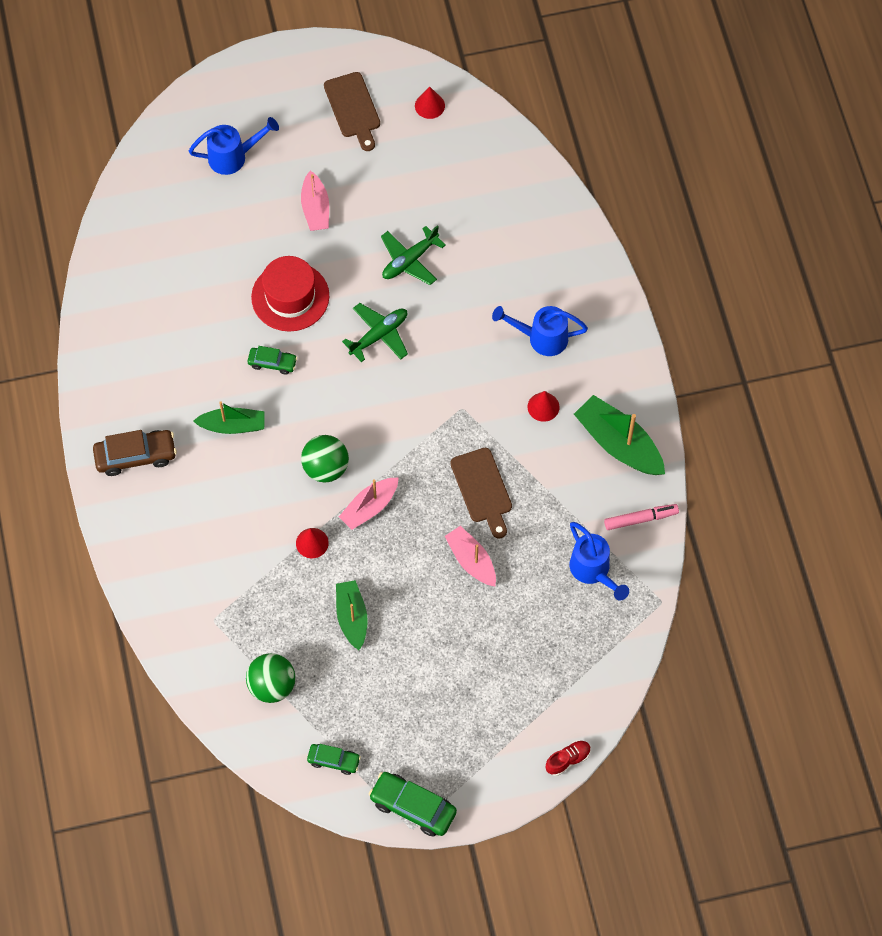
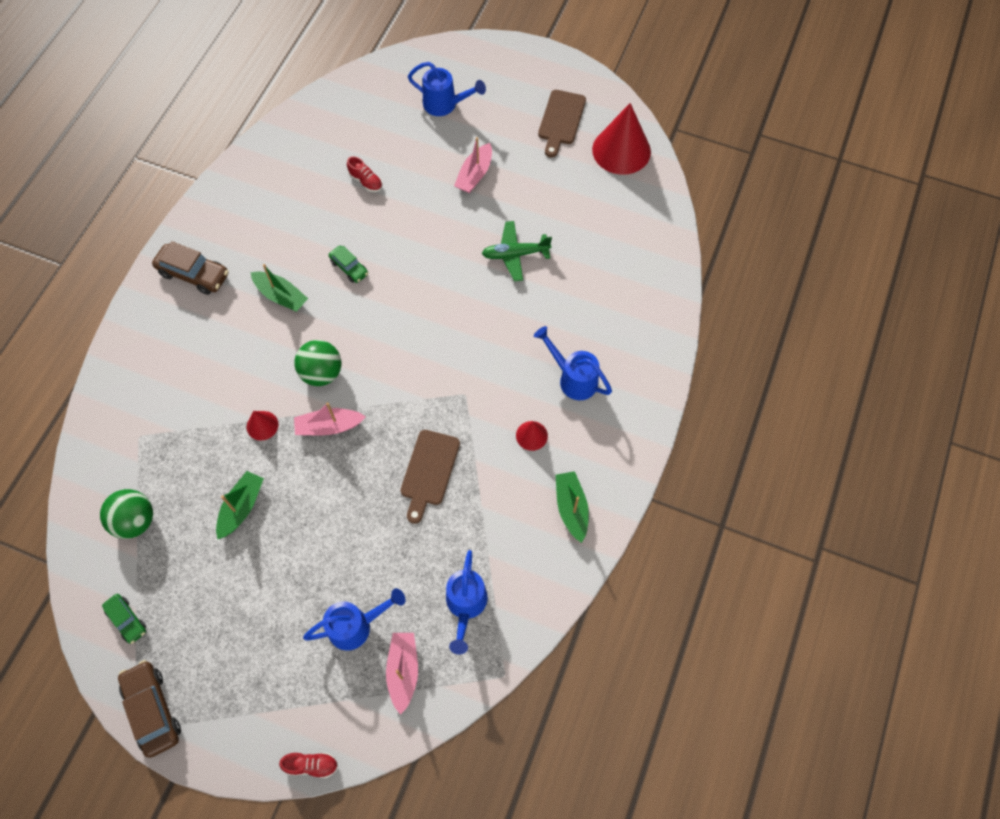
camera: 35 degrees right, 0 degrees up
red hat [251,256,329,332] -> none
green plane [342,303,408,362] -> none
green car [369,772,457,837] -> brown car [118,660,181,758]
red cone [415,87,445,119] -> red cone [592,103,651,175], size x2.10
pink boat [445,526,496,586] -> pink boat moved to [386,633,418,715]
green boat [574,395,665,475] -> green boat [556,471,589,543], size x0.65
pink marker [604,504,679,530] -> none
none -> blue watering can [303,588,406,651]
none -> red shoe [347,156,382,192]

